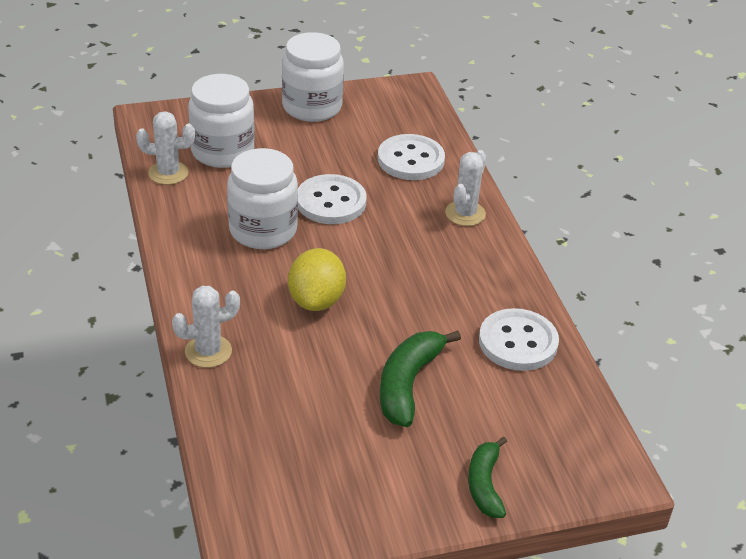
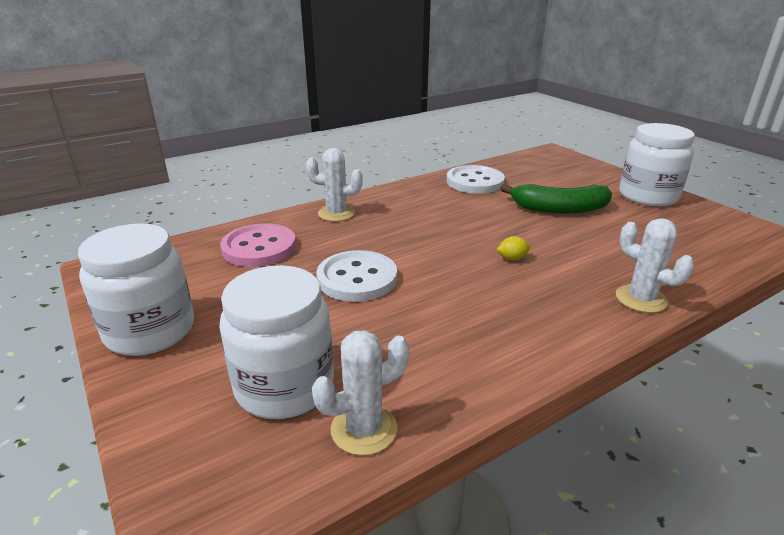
camera: 105 degrees left, 10 degrees down
white cactus [136,111,195,185] -> white cactus turned 75 degrees clockwise [312,330,409,456]
white jar [227,148,298,249] -> white jar moved to [619,123,695,206]
yellow lemon [288,248,346,311] -> yellow lemon [497,236,530,260], size x0.43
white button [378,134,445,180] -> pink button [220,223,296,267]
green banana [468,437,507,518] -> none

